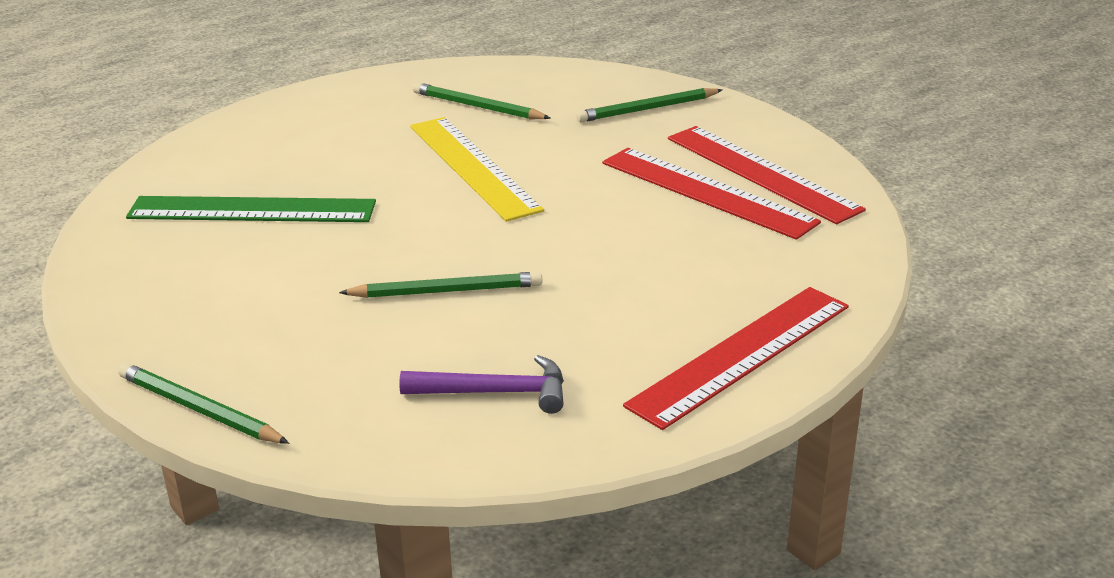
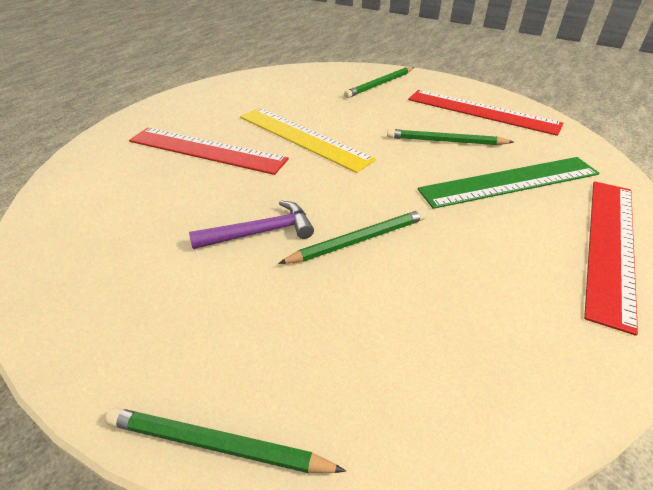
camera: 20 degrees left, 10 degrees up
green ruler [126,196,376,222] -> green ruler moved to [417,157,599,209]
purple hammer [399,355,564,414] -> purple hammer moved to [189,201,314,249]
green pencil [413,82,551,119] -> green pencil moved to [387,129,513,145]
red ruler [602,148,821,240] -> red ruler moved to [129,128,289,175]

